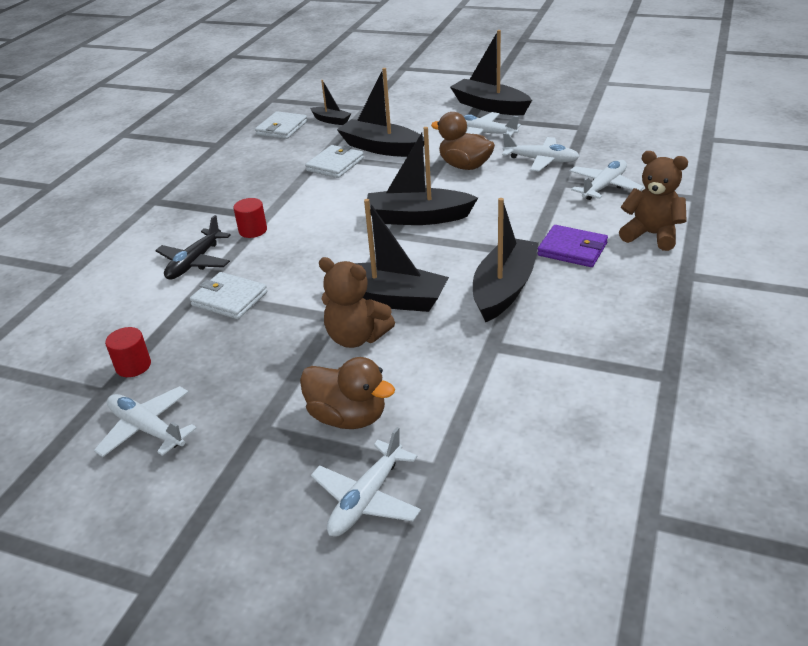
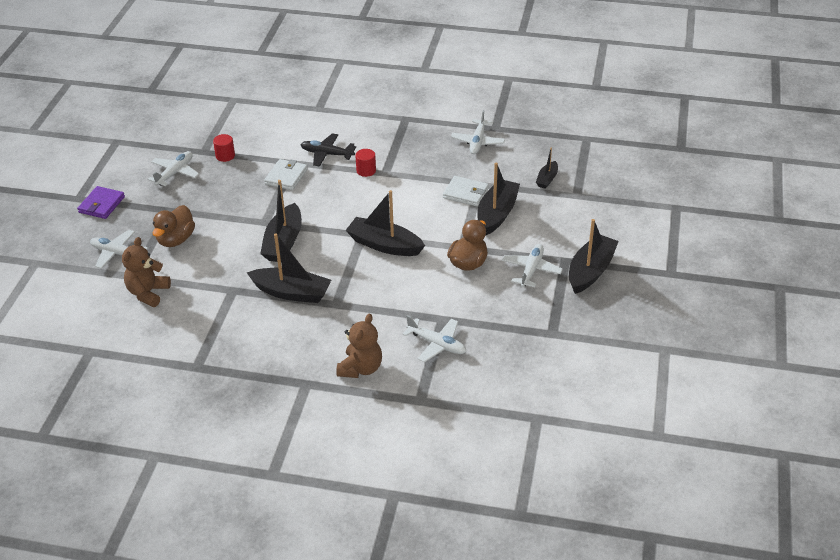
camera: 80 degrees right, 5 degrees up
white wallet [255,111,308,139] -> none
brown teddy bear [319,257,395,348] -> brown teddy bear moved to [122,237,171,307]
black boat [367,127,478,225] -> black boat turned 60 degrees counterclockwise [346,190,425,256]
white plane [502,133,580,171] -> white plane moved to [451,110,505,154]
purple wallet [537,225,608,267] -> purple wallet moved to [77,186,125,219]

